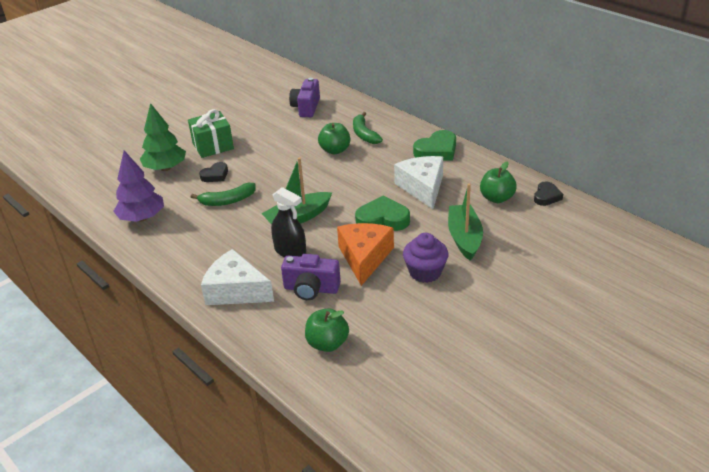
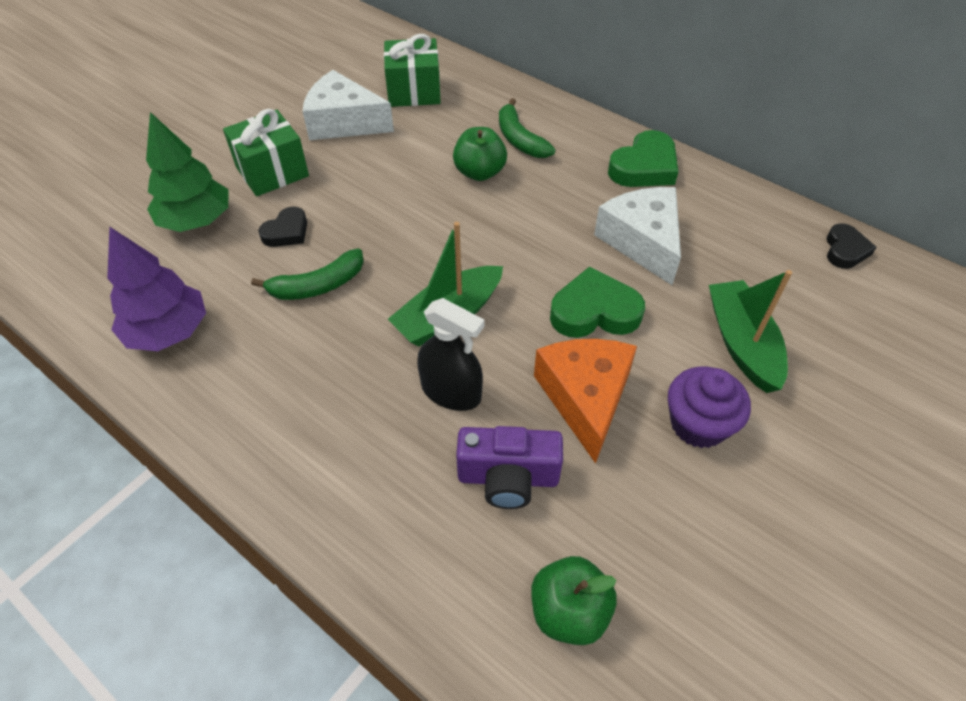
camera: 10 degrees left, 15 degrees up
white cheese [201,249,274,305] -> white cheese moved to [303,70,394,140]
purple camera [289,78,320,117] -> green gift [384,34,441,107]
green apple [480,161,517,203] -> none

